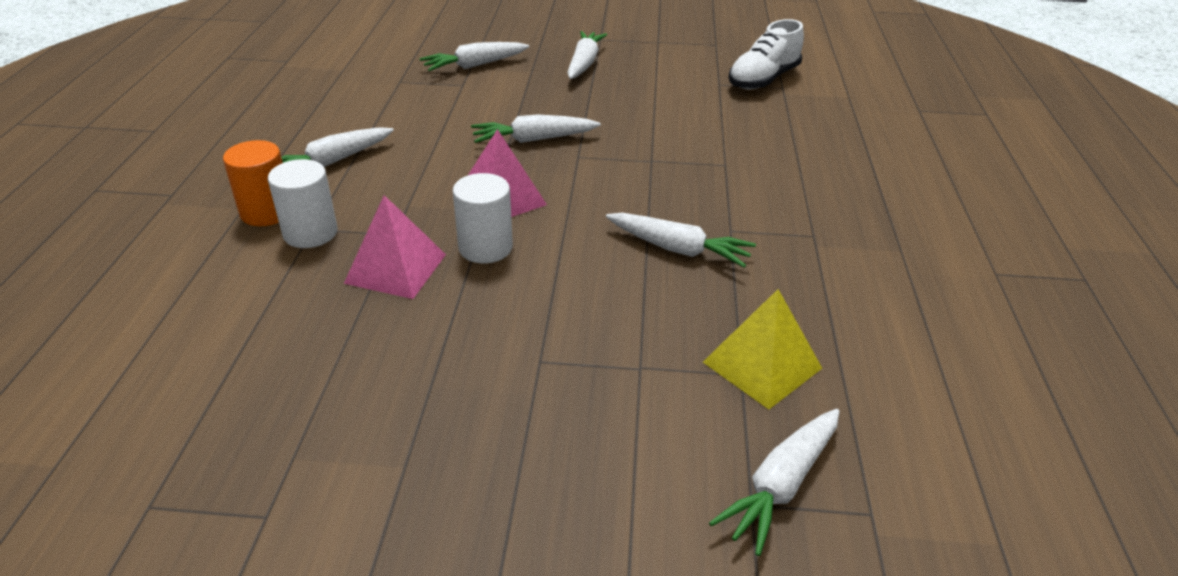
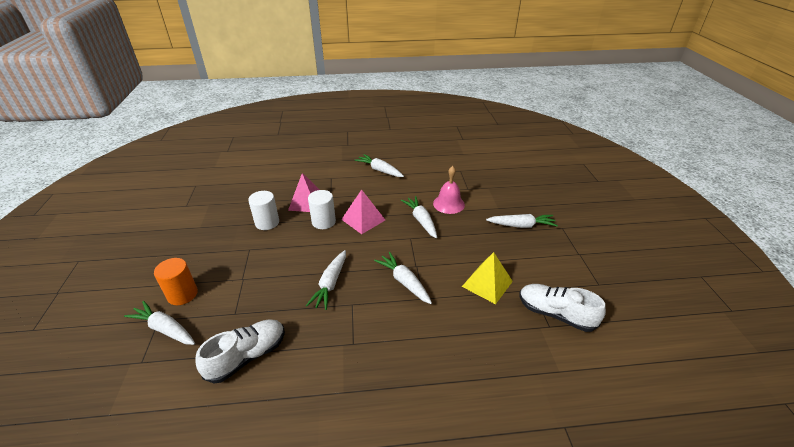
camera: 80 degrees right, 0 degrees up
orange cylinder [223,140,283,226] -> orange cylinder moved to [154,258,198,305]
white cylinder [268,159,338,248] -> white cylinder moved to [248,191,279,230]
white carrot [420,42,529,71] -> white carrot moved to [374,252,432,304]
yellow pyramid [703,289,822,409] -> yellow pyramid moved to [462,252,513,304]
none -> white shoe [195,320,285,383]
none -> pink bell [433,166,465,214]

